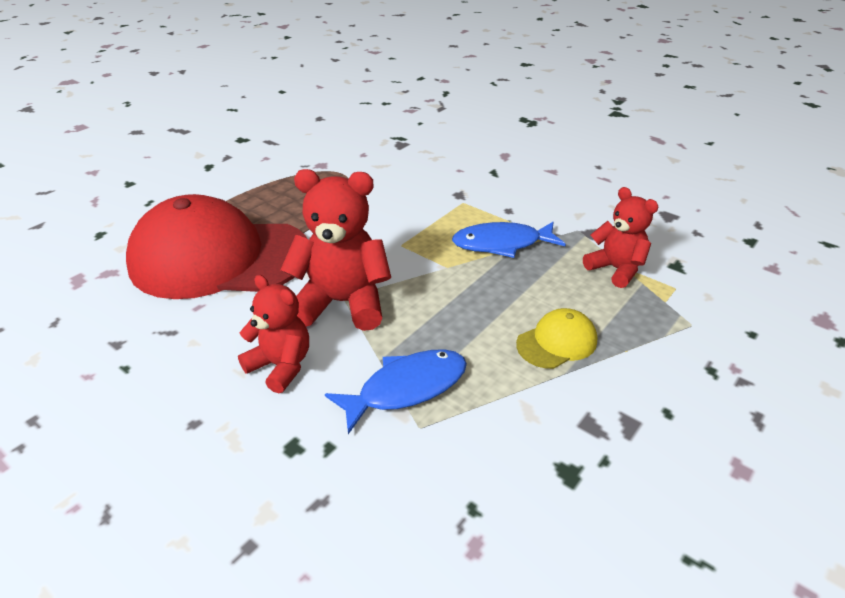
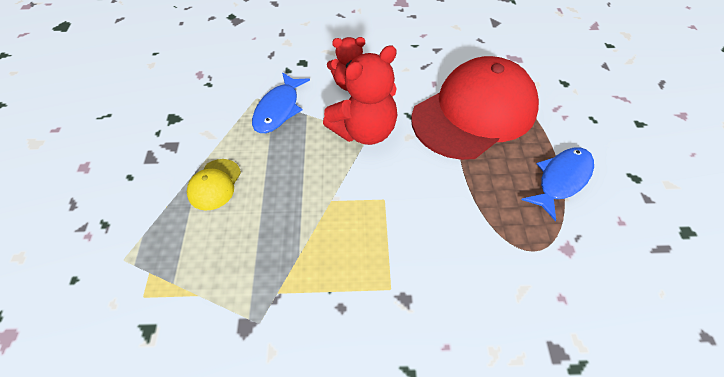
camera: 140 degrees right, 15 degrees up
blue fish [452,222,566,258] -> blue fish moved to [522,147,594,221]
red teddy bear [583,187,658,288] -> none

